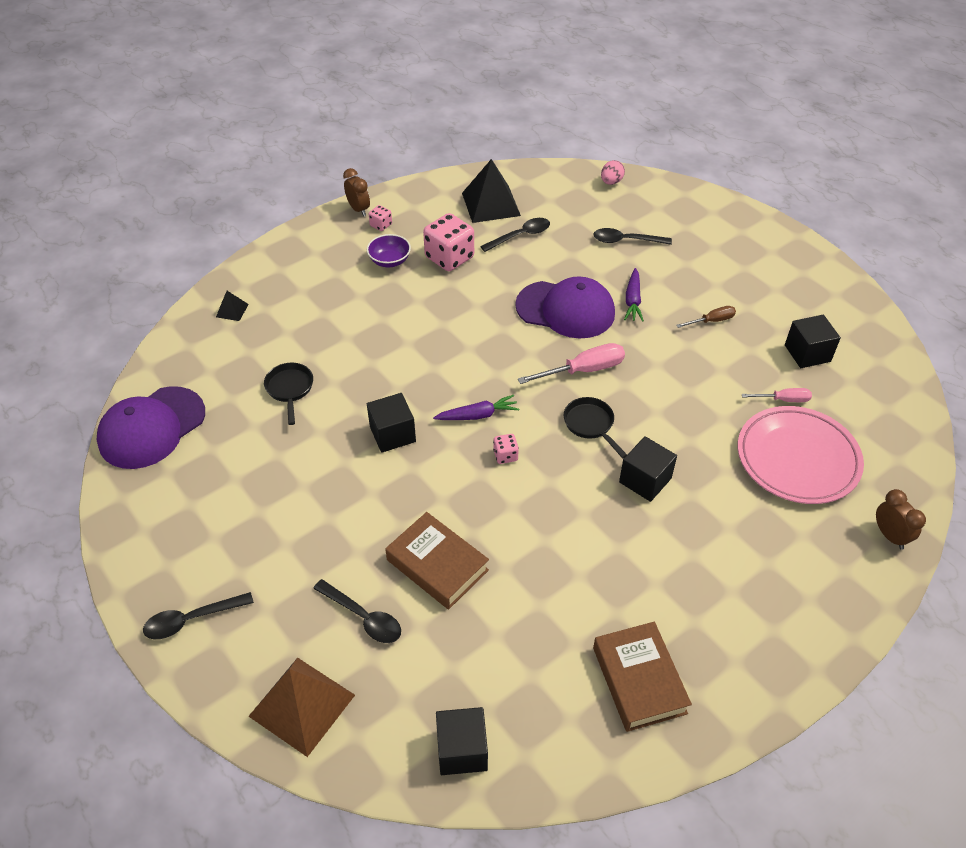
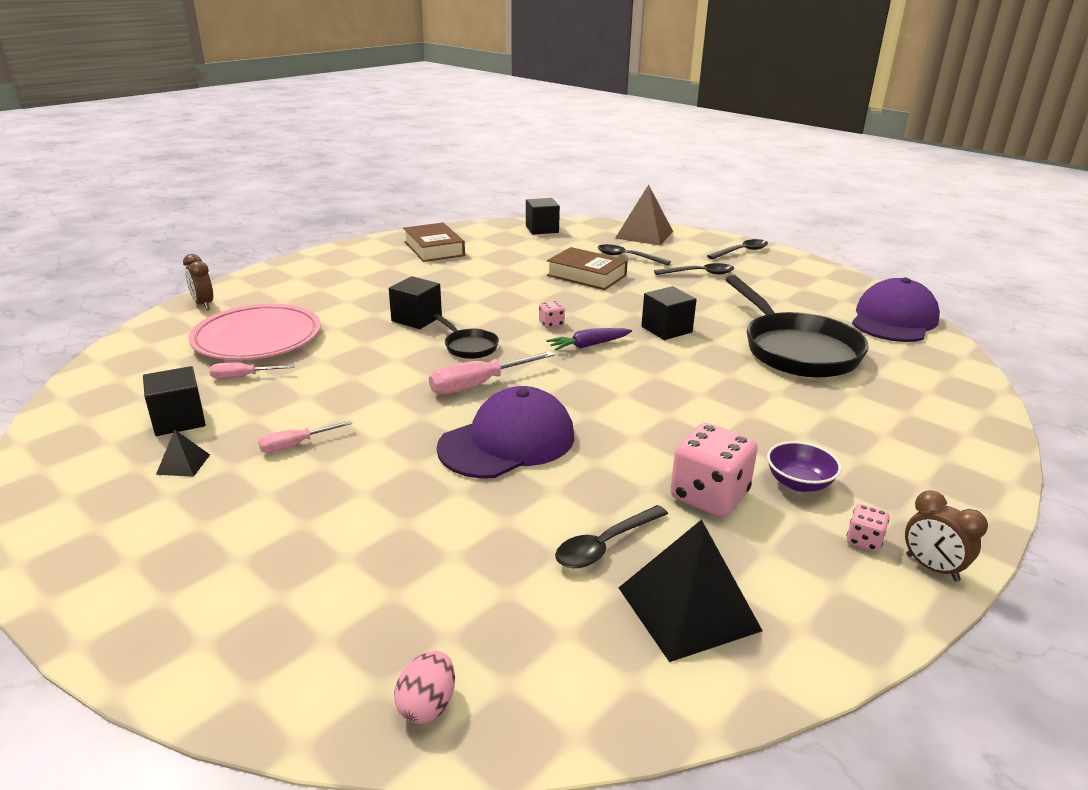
camera: 170 degrees right, 20 degrees down
black pyramid [216,291,249,321] -> black pyramid moved to [156,430,210,477]
black pan [264,363,313,425] -> black pan [725,275,869,378], size x2.16
purple cap [515,276,615,339] -> purple cap turned 135 degrees clockwise [437,386,574,478]
black spoon [593,228,672,245] -> black spoon moved to [654,263,734,275]
purple carrot [624,268,644,322] -> none
brown screwdriver [677,306,736,328] -> pink screwdriver [258,421,352,453]

